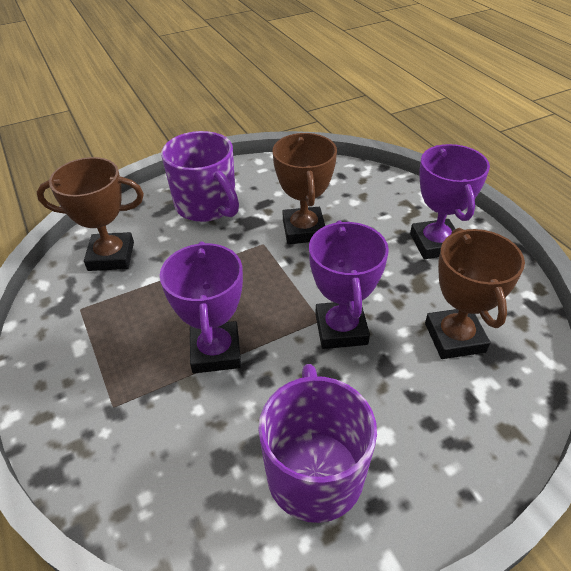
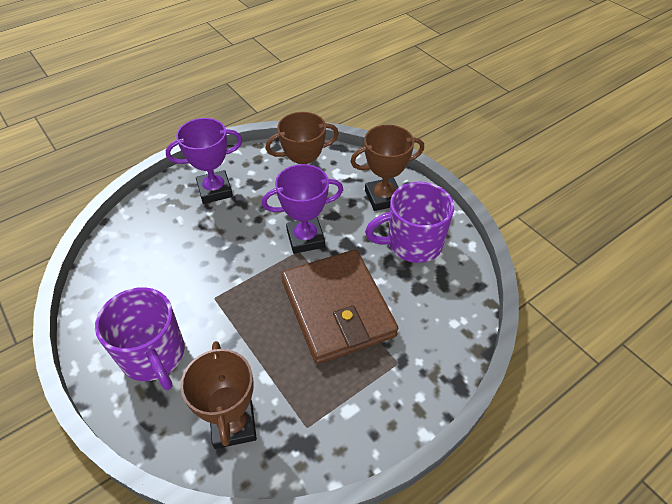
camera: 100 degrees left, 5 degrees up
purple trophy [160,241,243,373] -> brown wallet [281,249,398,364]
purple mug [161,131,239,222] -> purple mug turned 105 degrees clockwise [95,287,185,390]
brown trophy [273,133,337,244] -> brown trophy moved to [350,125,424,211]

